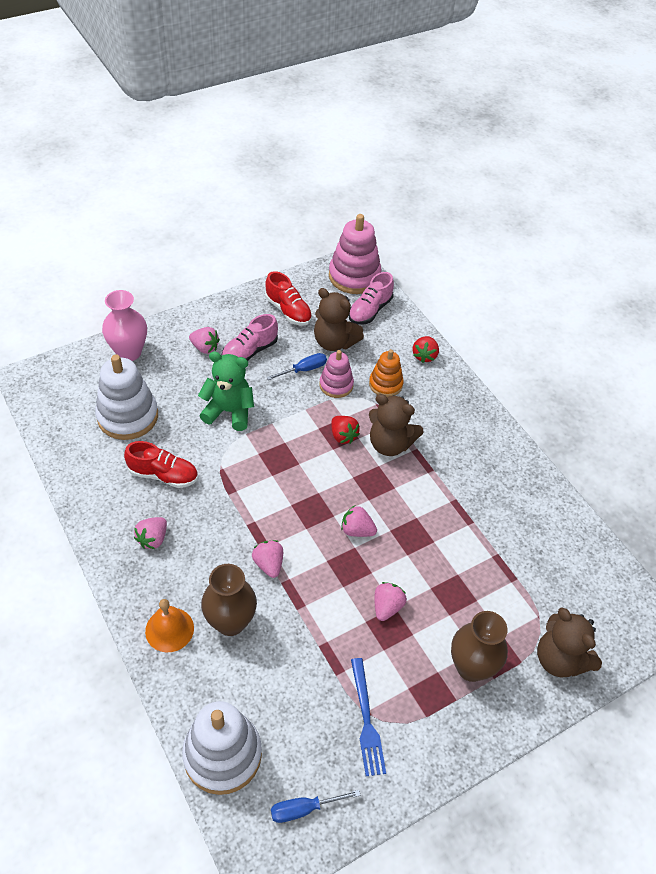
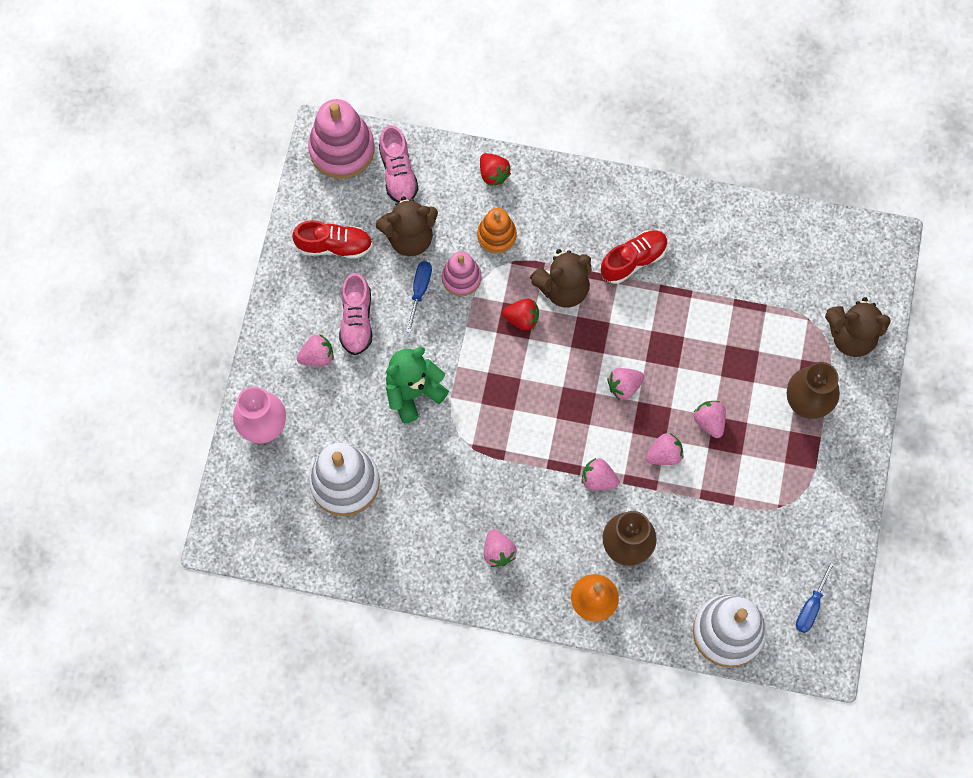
camera: 45 degrees left, 20 degrees up
red shoe [124,441,198,488] -> red shoe moved to [600,230,668,284]
blue fork [351,658,386,776] -> none
none -> pink strawberry [646,433,684,465]

